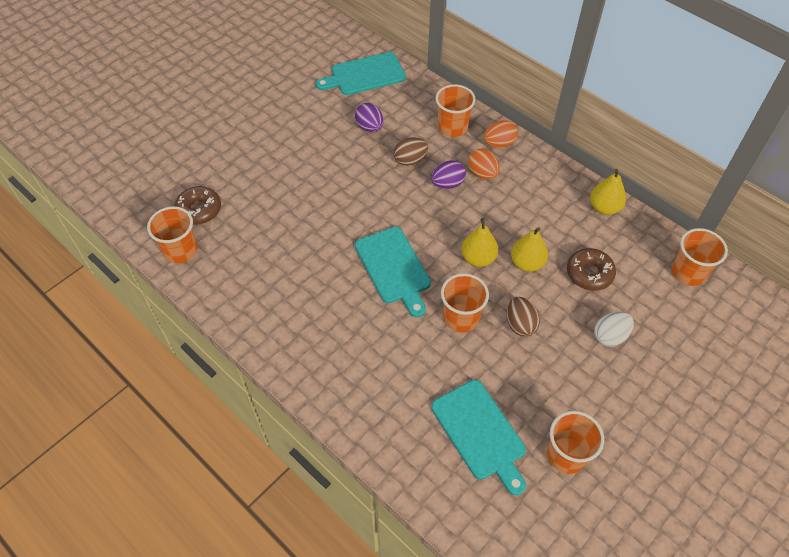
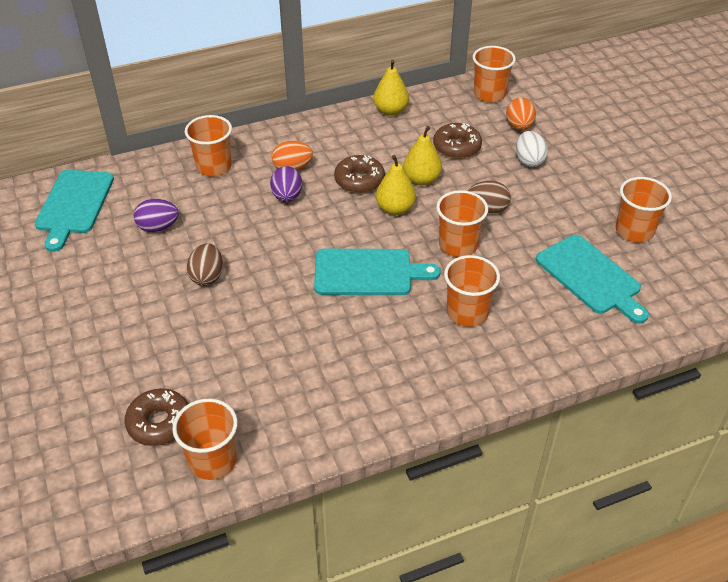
camera: 65 degrees left, 10 degrees down
brown egg [393,137,428,166] -> brown egg moved to [187,243,223,286]
turquoise cutting board [431,380,526,495] -> turquoise cutting board turned 60 degrees clockwise [536,235,649,323]
orange egg [484,121,518,148] -> orange egg moved to [506,98,536,130]
none -> brown donut [334,155,385,193]
none -> orange cup [444,255,500,327]

